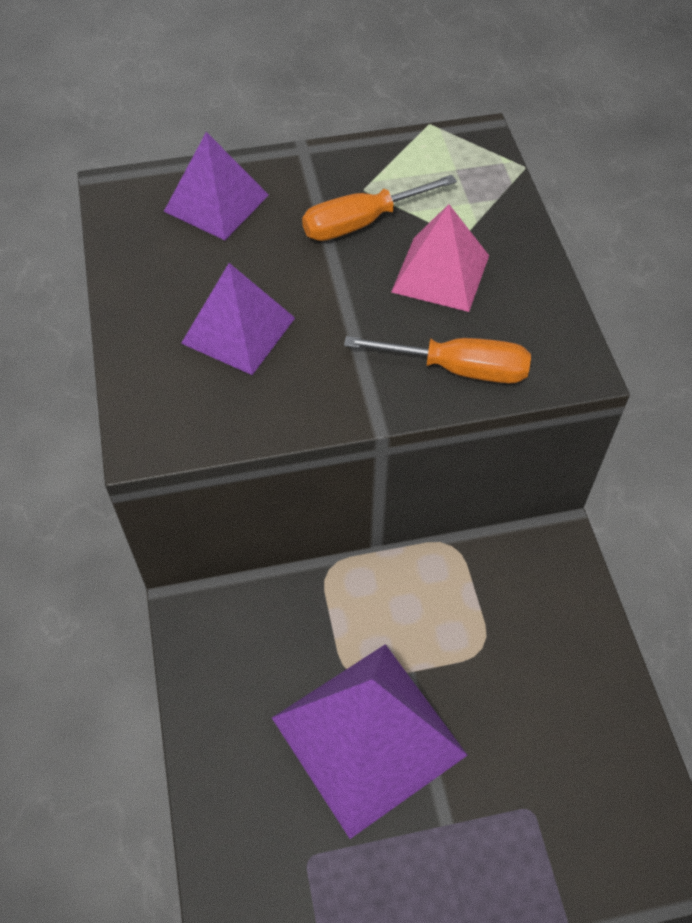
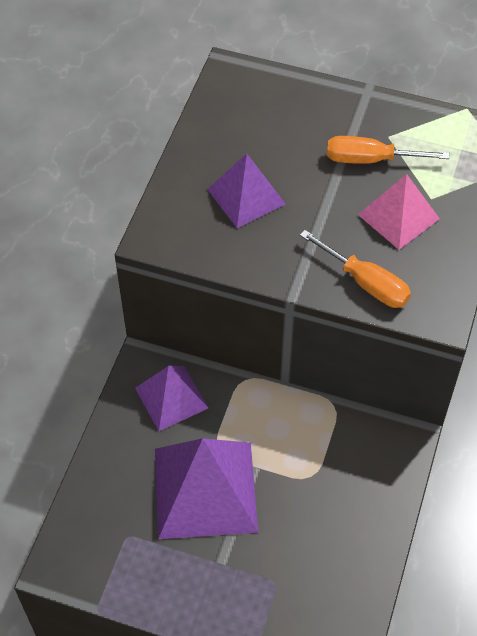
camera: 30 degrees right, 0 degrees up
purple pyramid [164,132,269,240] -> purple pyramid moved to [135,366,208,431]

